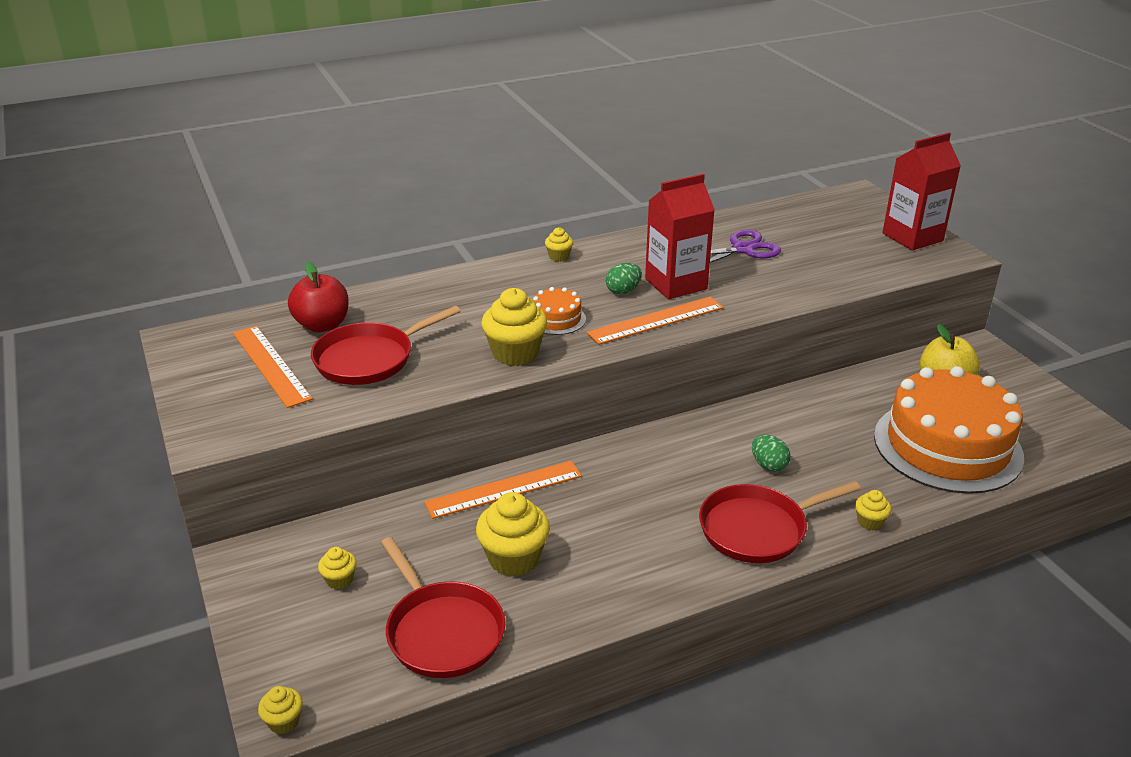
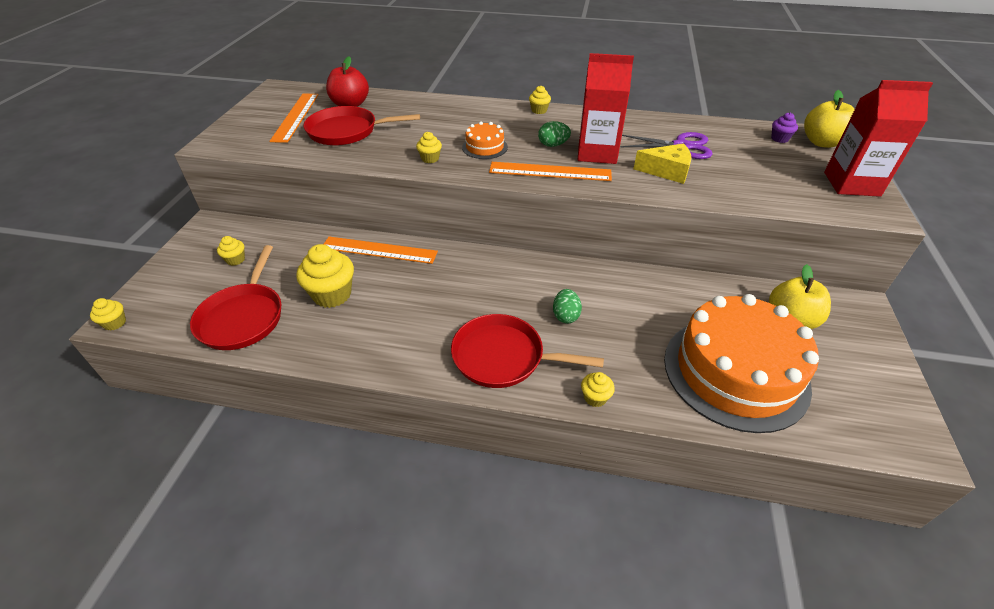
camera: 35 degrees right, 10 degrees up
yellow cupcake [481,288,547,366] -> yellow cupcake [416,132,442,163], size x0.50
none -> yellow cheese [633,143,691,184]
none -> purple cupcake [771,112,798,143]
none -> yellow apple [804,90,855,148]

